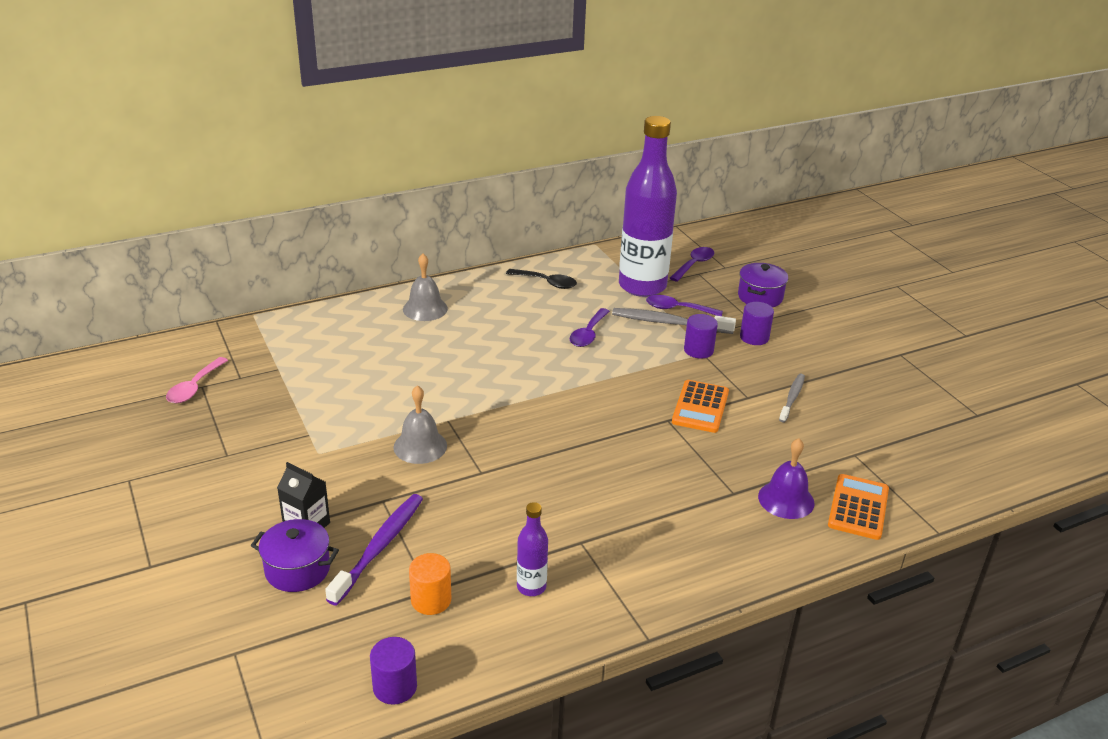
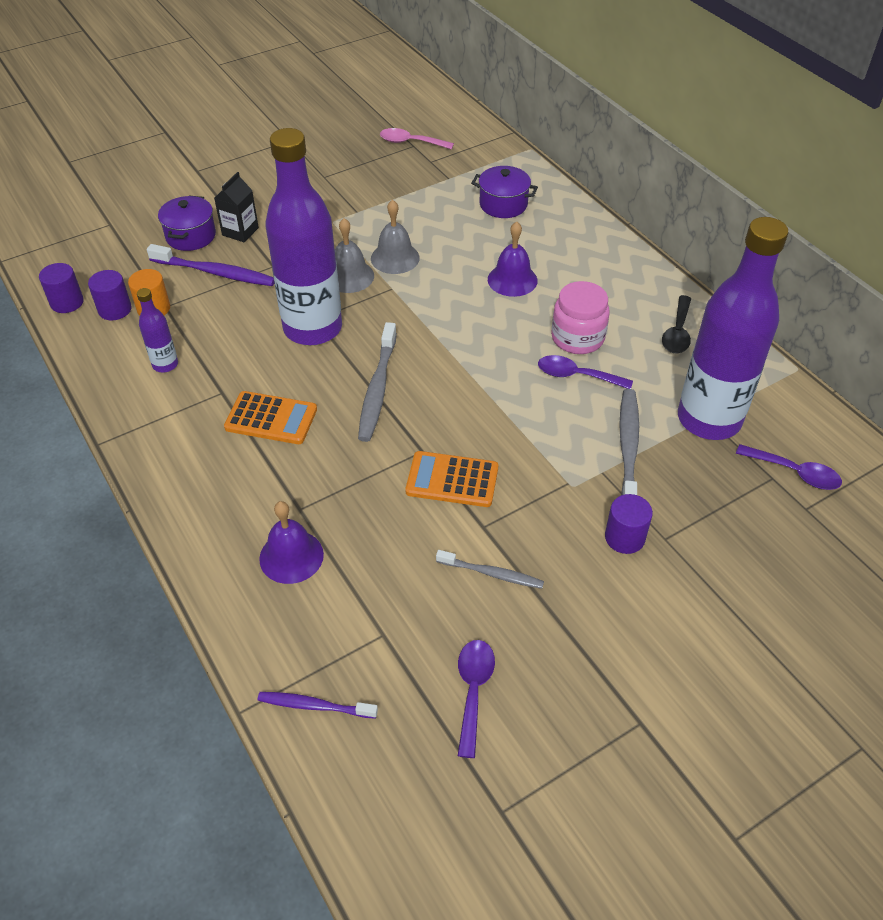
camera: 85 degrees right, 15 degrees up
grey bell [403,254,448,321] -> grey bell moved to [371,200,420,274]
purple spoon [646,295,723,316] -> purple spoon moved to [458,640,495,758]
purple cylinder [684,314,718,359] -> purple cylinder moved to [88,270,132,321]
purple pot [738,263,788,307] -> purple pot moved to [471,166,538,218]
orange calculator [828,474,889,540] -> orange calculator moved to [224,391,317,444]
none -> purple toothbrush [257,692,378,719]
none -> purple bottle [266,128,342,345]
none -> grey toothbrush [358,322,397,442]
none -> purple bell [488,221,538,297]
none -> pink jar [551,281,610,354]

